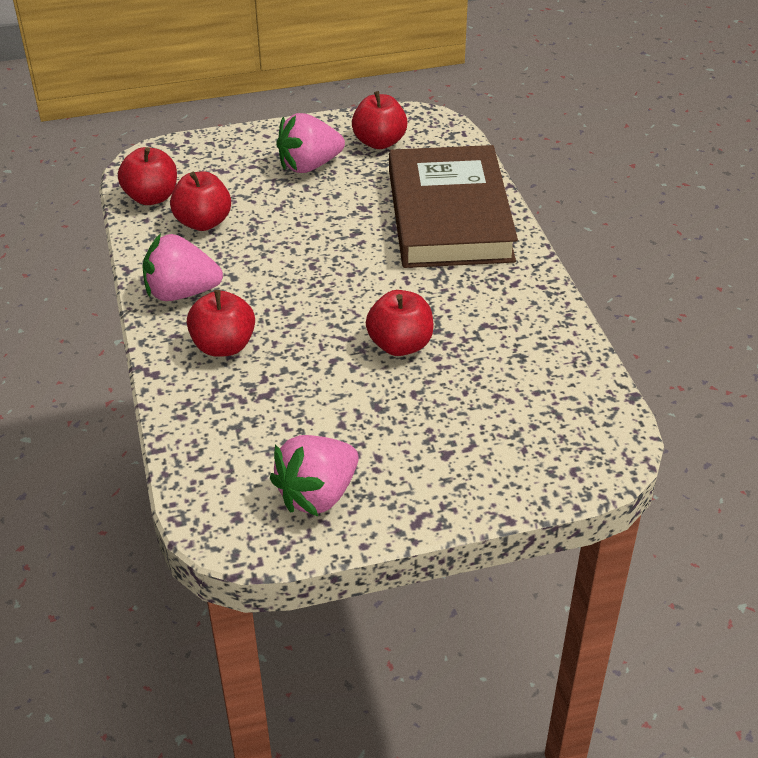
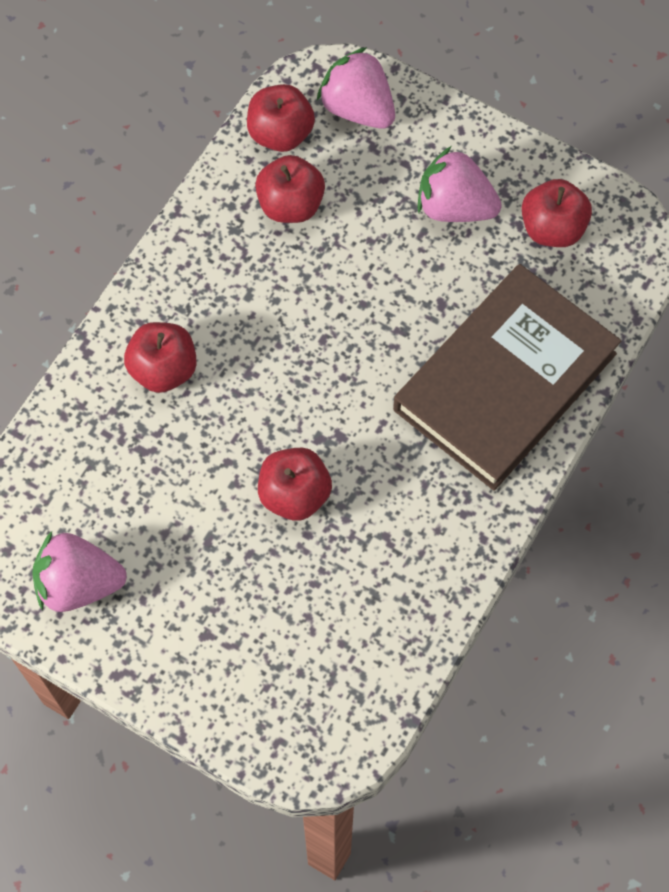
camera: 45 degrees right, 25 degrees up
pink strawberry [142,234,223,301] -> pink strawberry moved to [317,47,395,129]

